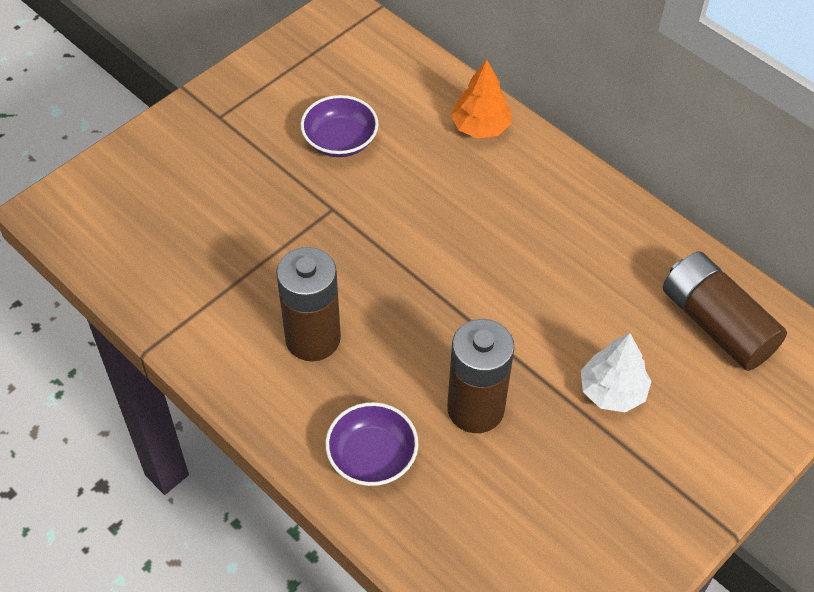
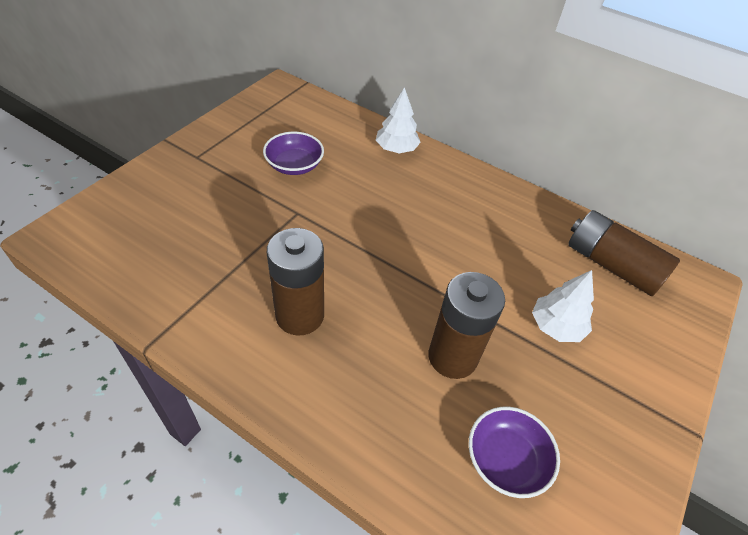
camera: 15 degrees left, 5 degrees down
purple bowl [325,402,418,486] -> purple bowl moved to [468,407,560,498]
orange tree [451,60,512,139] -> white tree [376,87,421,153]

